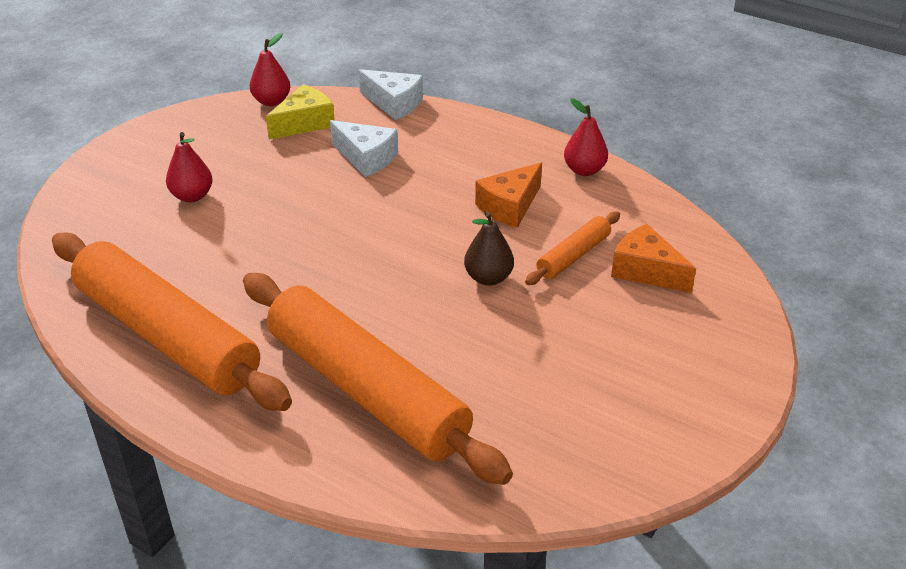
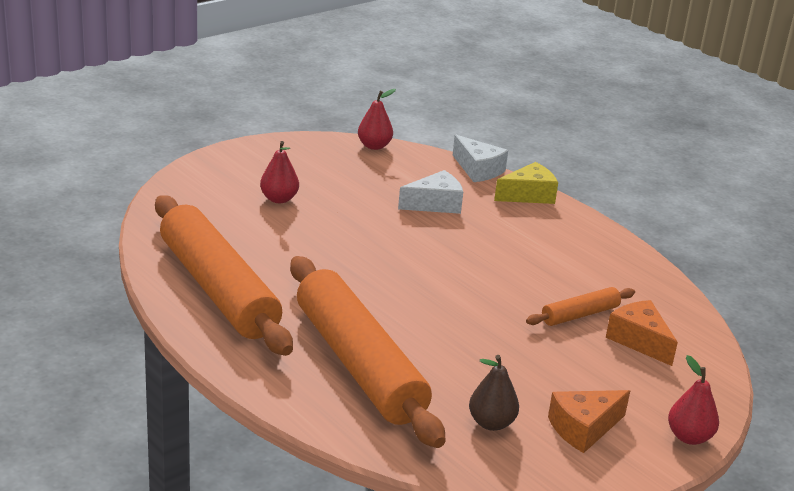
camera: 15 degrees right, 10 degrees down
yellow cheese [266,84,335,139] -> yellow cheese moved to [494,162,558,204]
white cheese [330,120,398,177] -> white cheese turned 75 degrees counterclockwise [398,170,463,214]
brown pear [464,212,514,285] -> brown pear moved to [469,355,519,431]
orange cheese [475,162,542,228] -> orange cheese moved to [548,390,630,453]
red pear [564,98,608,176] -> red pear moved to [668,355,719,445]

